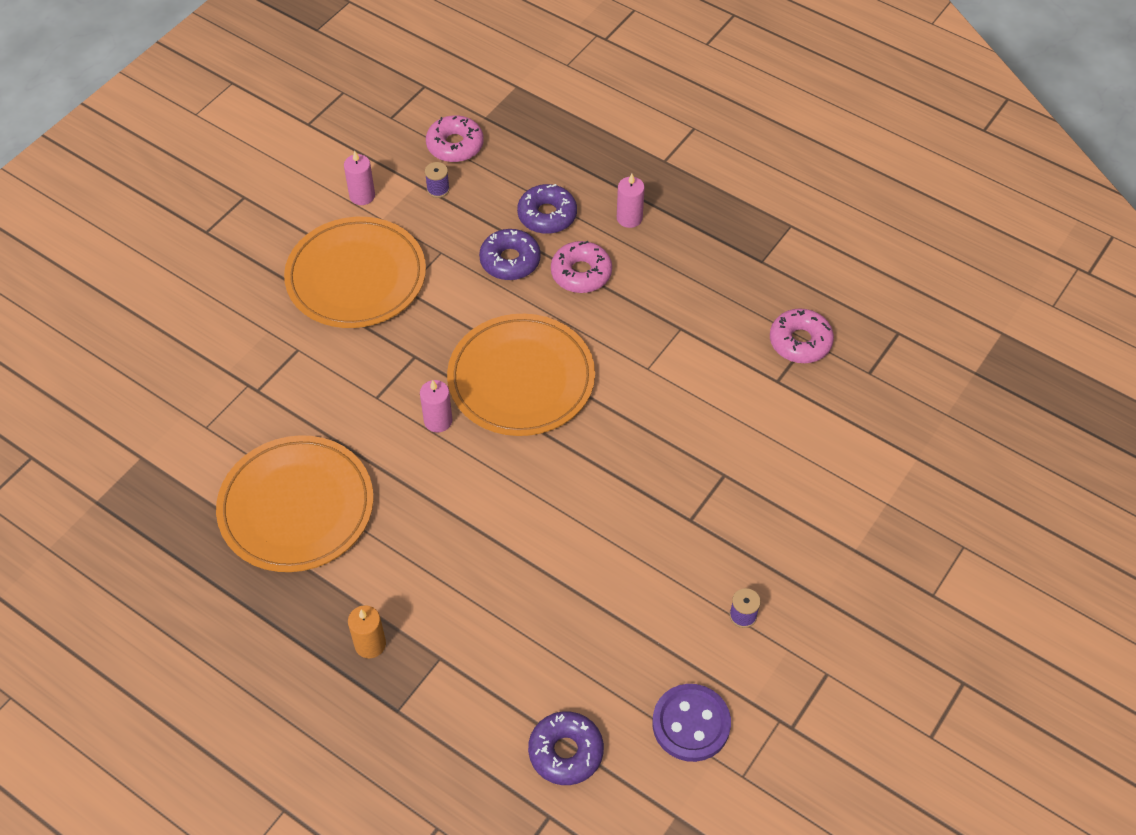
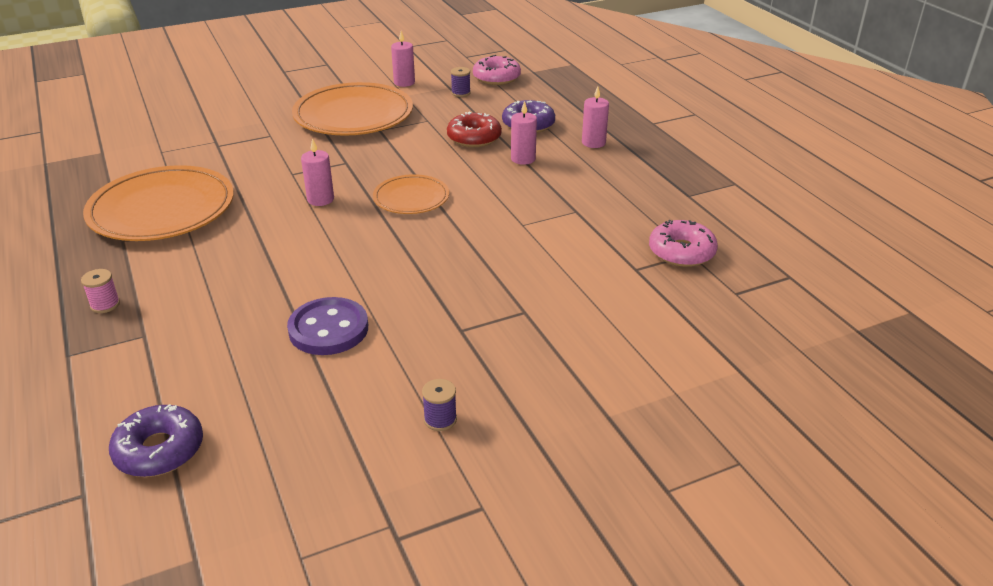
camera: 30 degrees right, 20 degrees down
orange candle [348,605,386,658] -> pink spool [81,269,120,313]
orange plate [447,314,595,436] -> orange plate [373,174,449,214], size x0.54
purple donut [479,229,541,280] -> red donut [447,111,502,147]
pink donut [551,241,612,293] -> pink candle [511,101,537,165]
purple button [652,684,731,762] -> purple button moved to [287,297,368,355]

